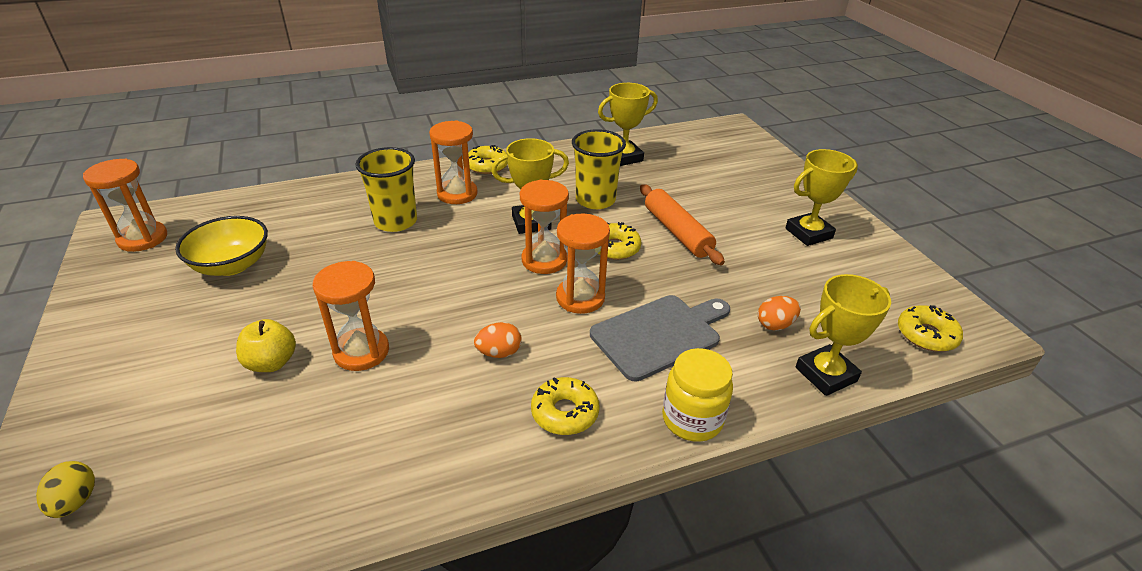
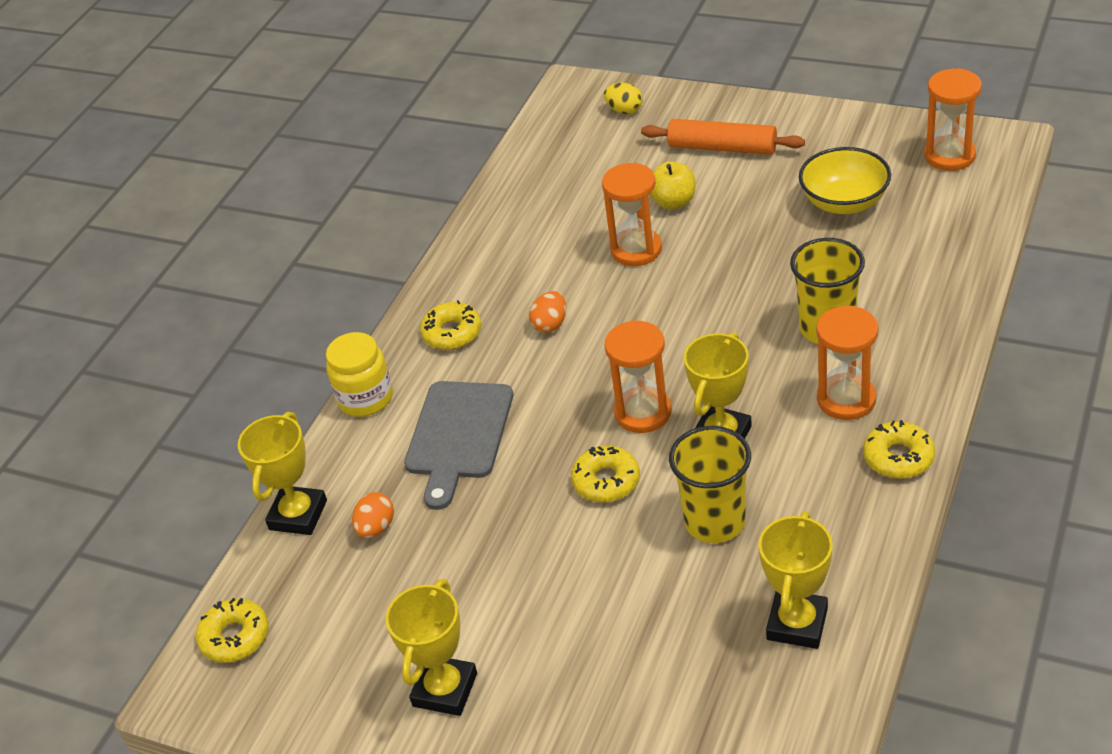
camera: 140 degrees right, 5 degrees up
orange hourglass [556,213,610,314] -> none
orange rolling pin [640,184,725,265] -> orange rolling pin moved to [641,119,805,155]

